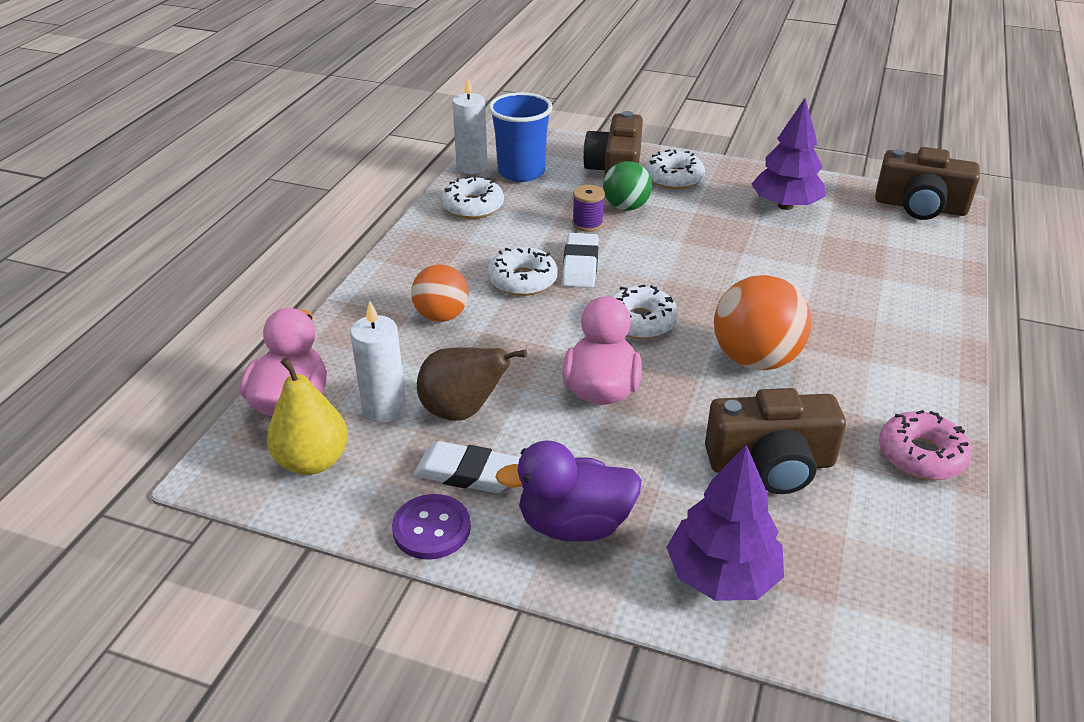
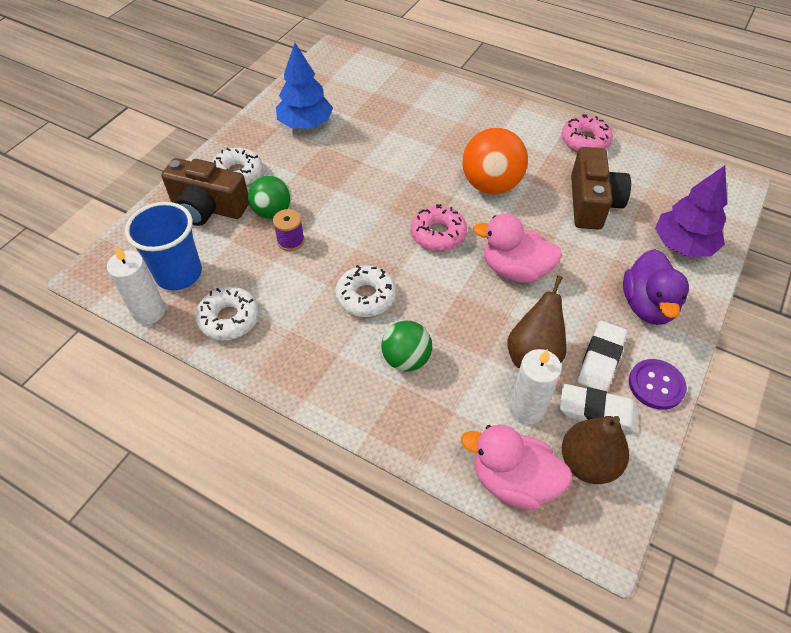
camera: 80 degrees left, 15 degrees up
yellow pear [267,357,348,475] -> brown pear [562,416,629,484]
orange ball [411,264,469,322] -> green ball [381,321,432,371]
white eraser [562,233,599,288] -> white eraser moved to [560,384,638,433]
white donut [610,284,678,339] -> pink donut [411,204,467,251]
purple tree [752,98,825,210] -> blue tree [276,43,333,128]
brown camera [875,147,979,220] -> none

